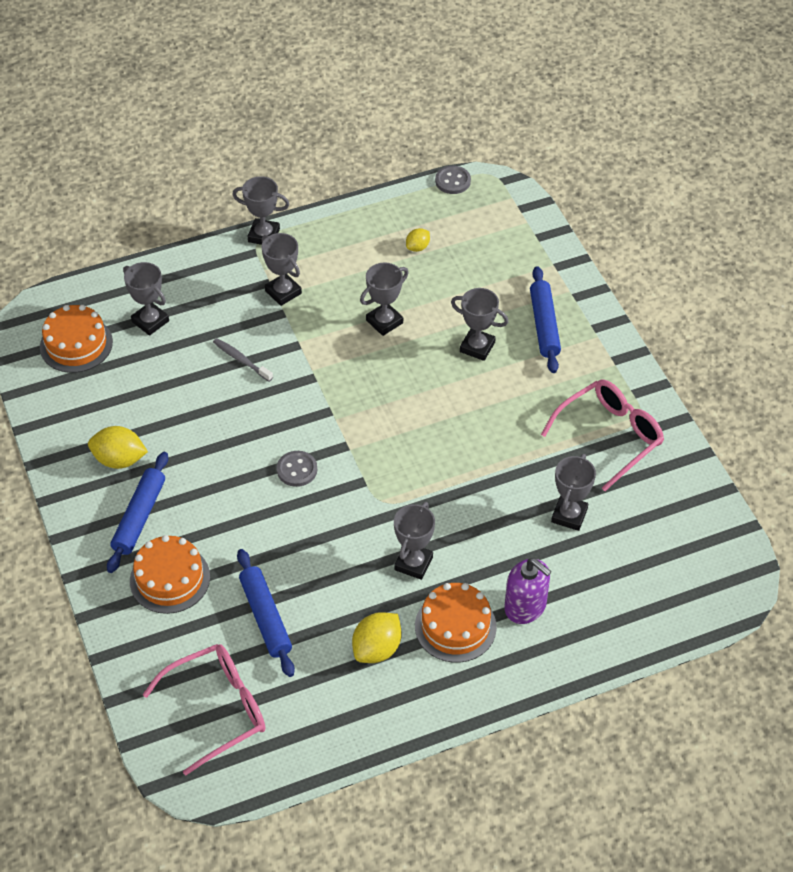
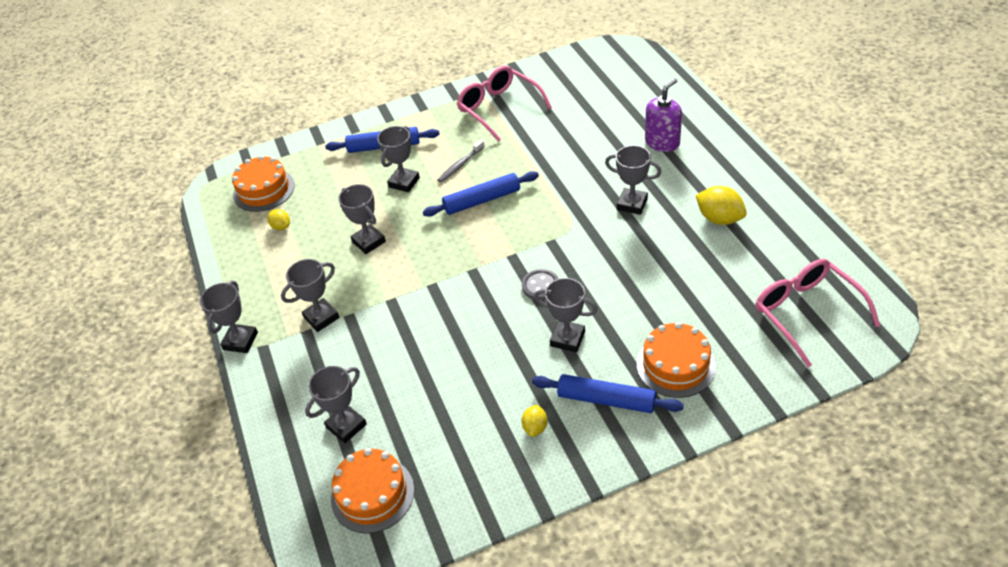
camera: 85 degrees left, 5 degrees down
yellow lemon [88,426,148,469] -> yellow lemon [522,405,548,437], size x0.57
grey toothbrush [213,338,273,382] -> grey toothbrush moved to [438,140,485,183]
blue rolling pin [237,549,295,677] -> blue rolling pin moved to [423,171,539,217]
orange cake [415,583,497,663] -> orange cake moved to [232,155,295,212]
grey button [435,166,471,194] -> none
grey trophy [551,454,596,531] -> grey trophy moved to [534,278,598,352]

